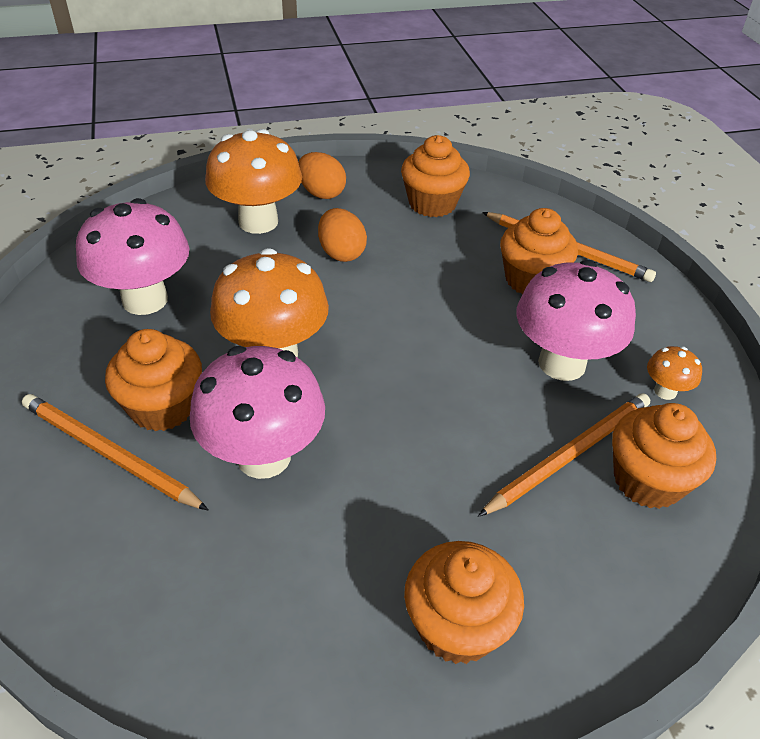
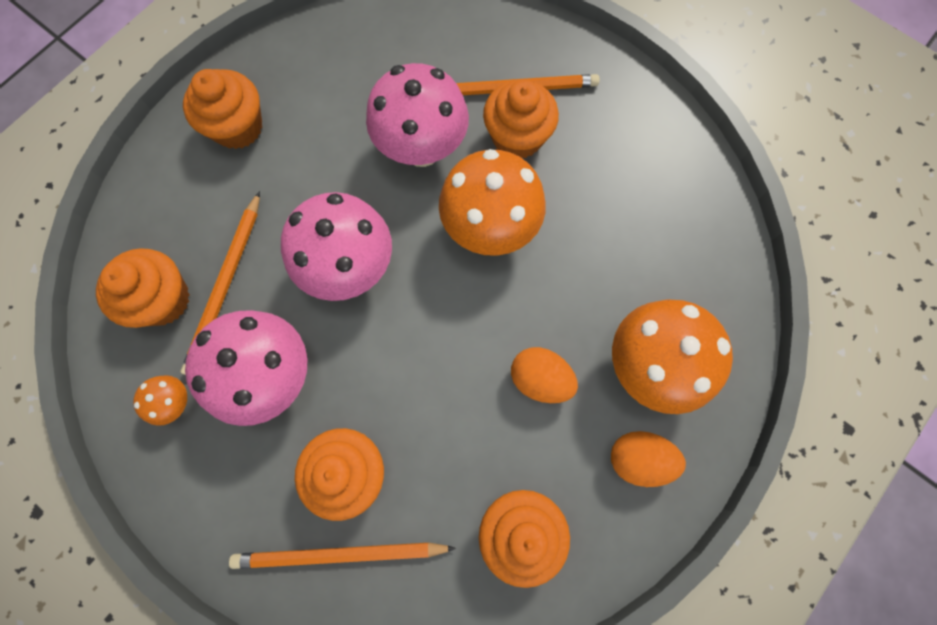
camera: 145 degrees right, 30 degrees up
pink mushroom [76,198,189,315] -> pink mushroom moved to [281,192,392,301]

